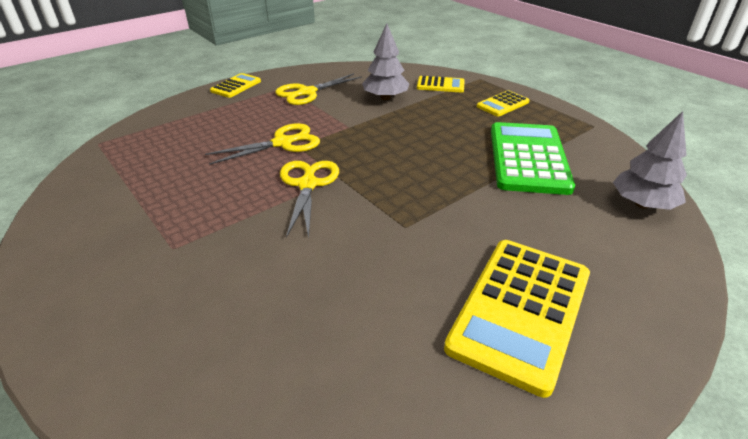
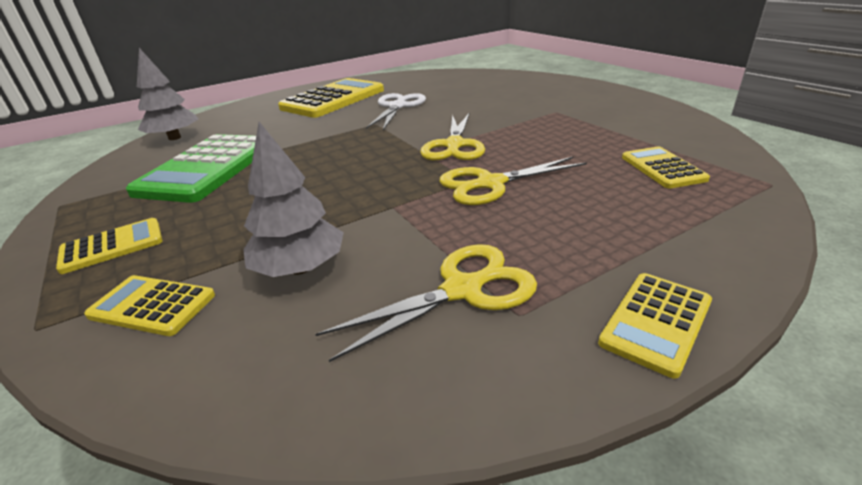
camera: 170 degrees left, 5 degrees down
none -> white scissors [366,93,426,130]
none -> yellow calculator [622,146,710,189]

